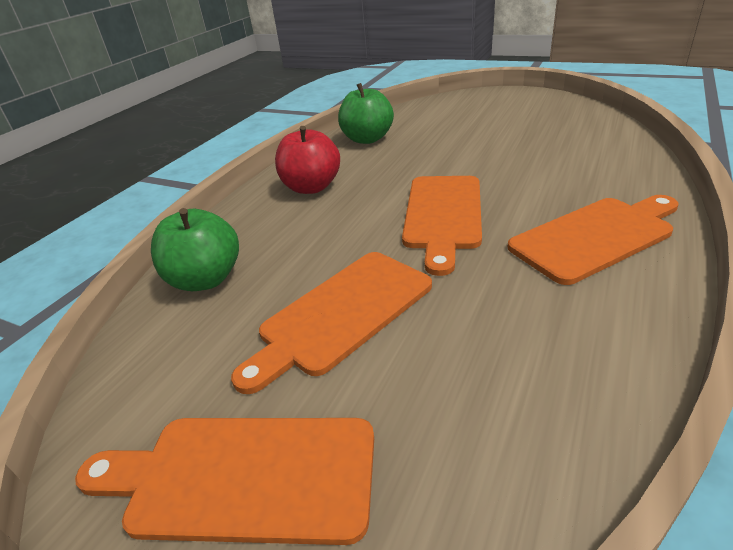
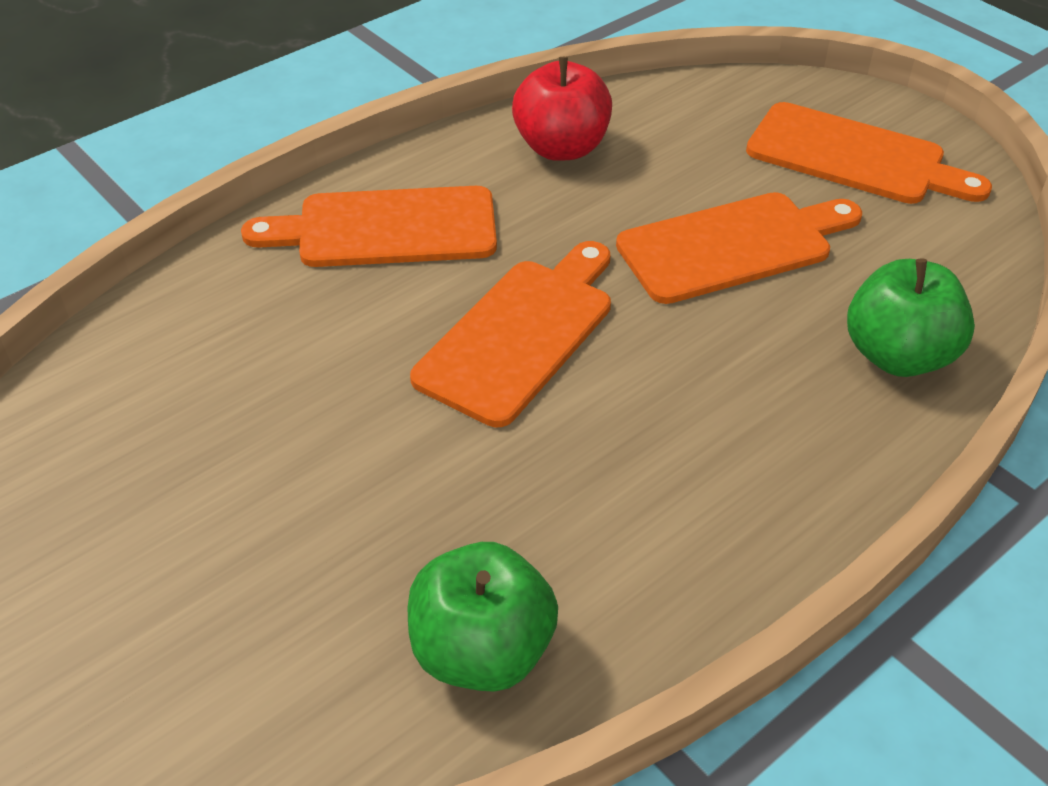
camera: 160 degrees left, 10 degrees up
red apple [275,126,340,194] -> red apple moved to [512,57,612,161]

